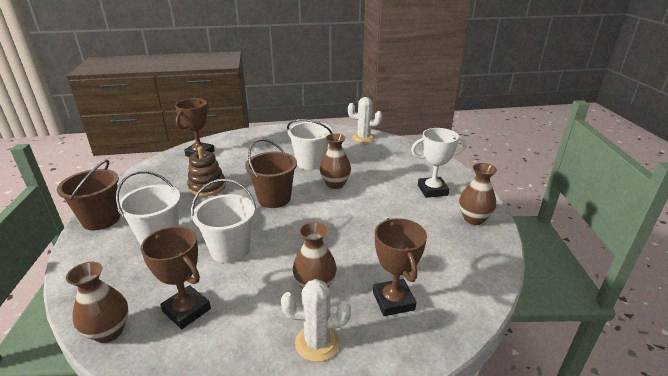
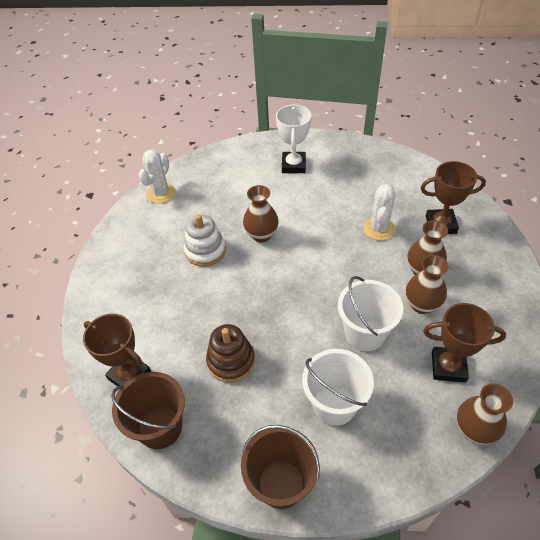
camera: 75 degrees left, 20 degrees up
brown trophy [141,226,211,329] -> brown trophy turned 45 degrees clockwise [423,303,506,383]
brown bucket [245,139,297,208] -> brown bucket moved to [111,372,185,449]
white cactus [281,279,351,362] -> white cactus moved to [363,184,396,241]
white bucket [287,119,333,170] -> white stacking toy [184,214,226,267]
brown vase [459,163,497,225] -> brown vase moved to [406,255,449,314]

